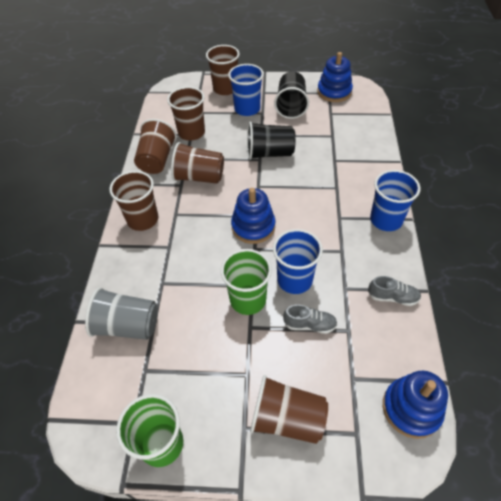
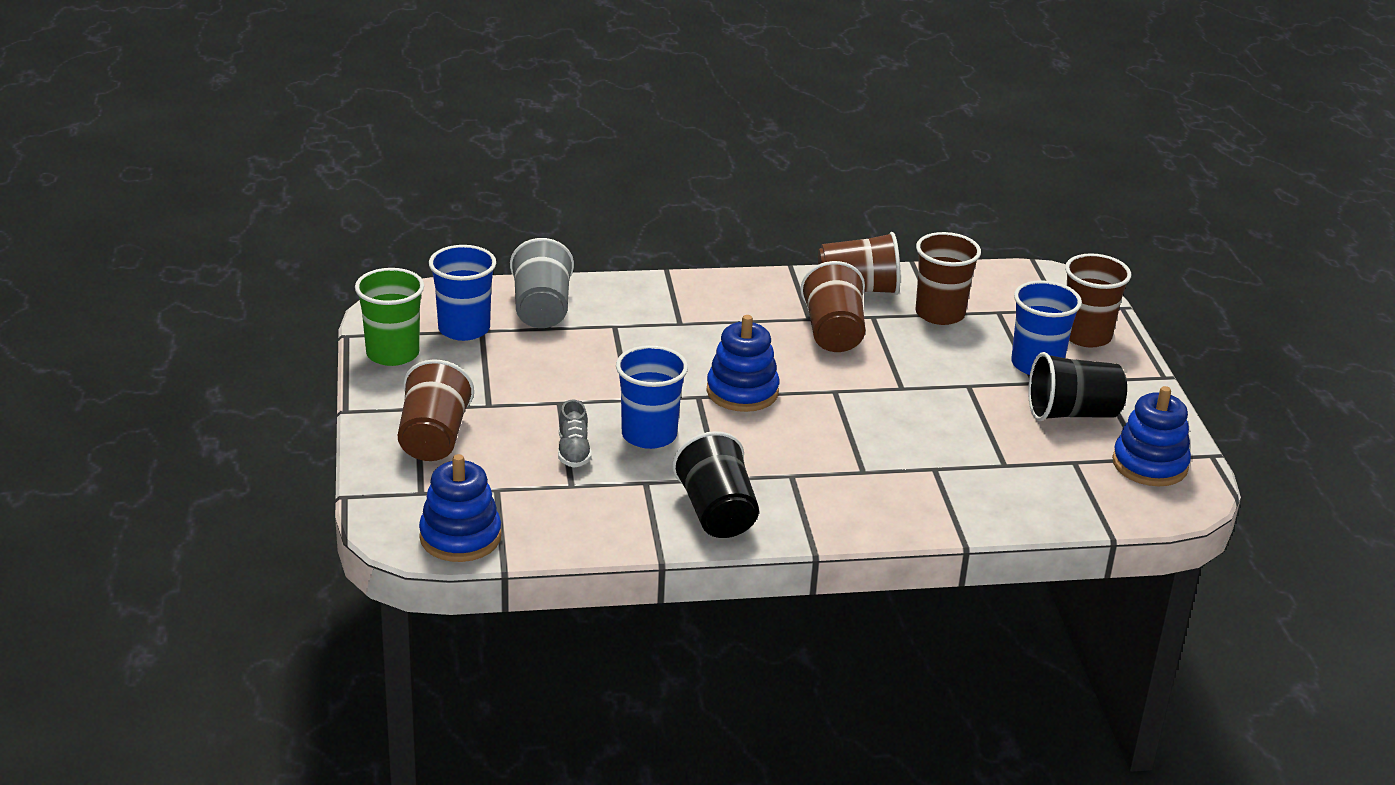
camera: 75 degrees right, 20 degrees down
brown cup [109,171,158,231] -> none
green cup [221,249,272,315] -> none
black cup [247,122,296,160] -> black cup moved to [672,431,759,538]
grey shoe [368,276,421,306] -> none
blue cup [370,170,421,231] -> blue cup moved to [429,245,496,341]

